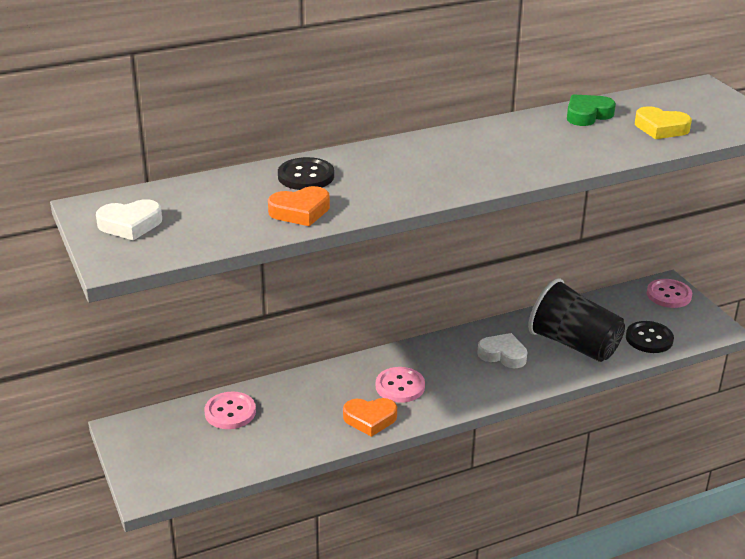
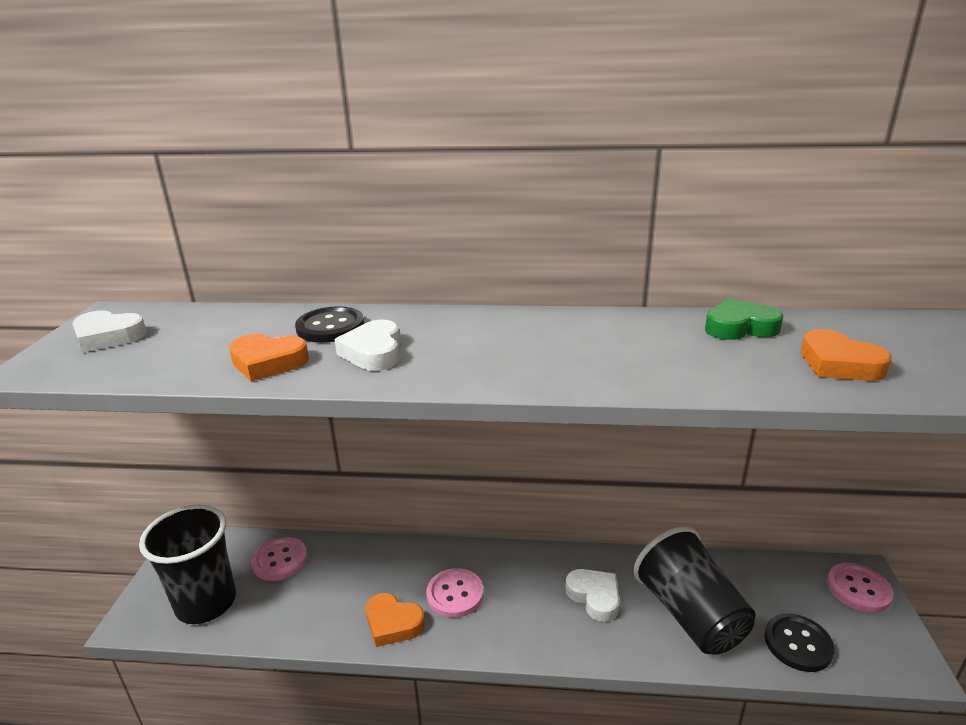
camera: 30 degrees right, 5 degrees down
yellow heart [635,106,692,139] -> orange heart [801,329,892,381]
none -> black cup [139,504,236,624]
none -> white heart [334,320,400,371]

